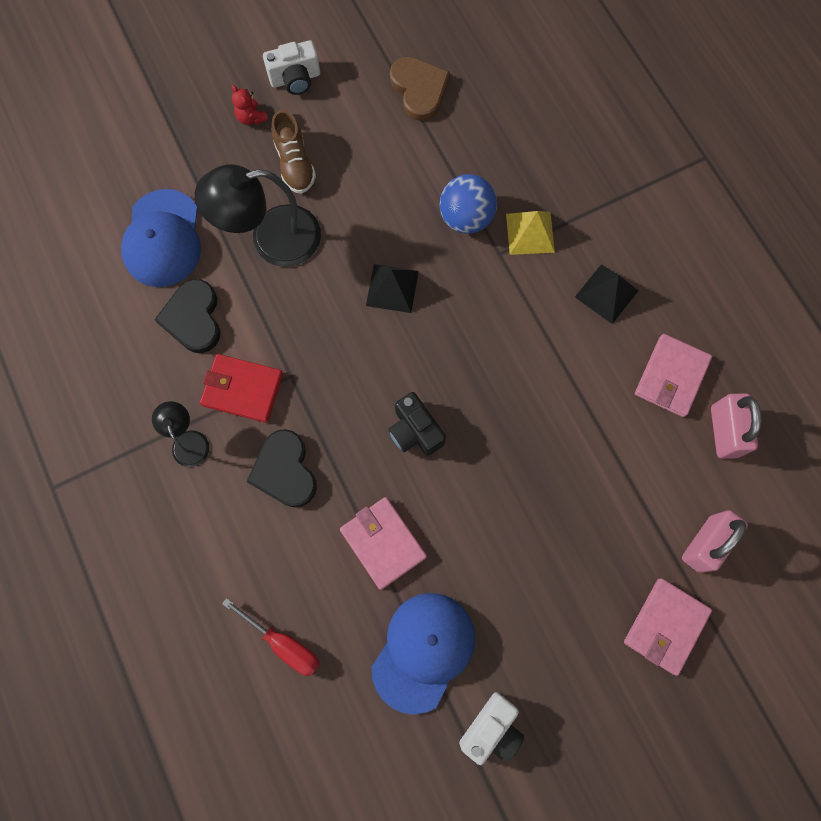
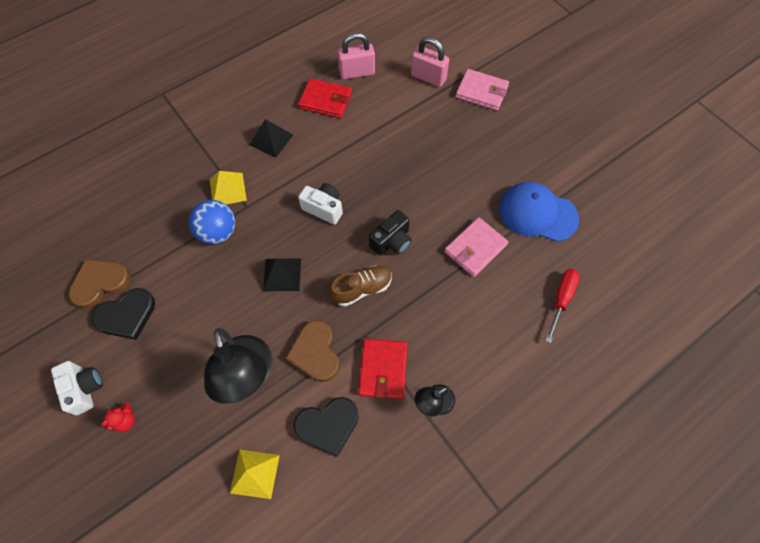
camera: 100 degrees left, 10 degrees down
blue cap [121,189,201,287] -> yellow pyramid [230,450,280,499]
black heart [246,429,317,507] -> black heart moved to [92,288,155,340]
brown shoe [271,110,316,194] -> brown shoe moved to [330,266,392,307]
white camera [459,692,524,765] -> white camera moved to [298,183,343,225]
pink wallet [635,334,712,417] -> red wallet [298,78,352,118]
none -> brown heart [285,320,339,382]

